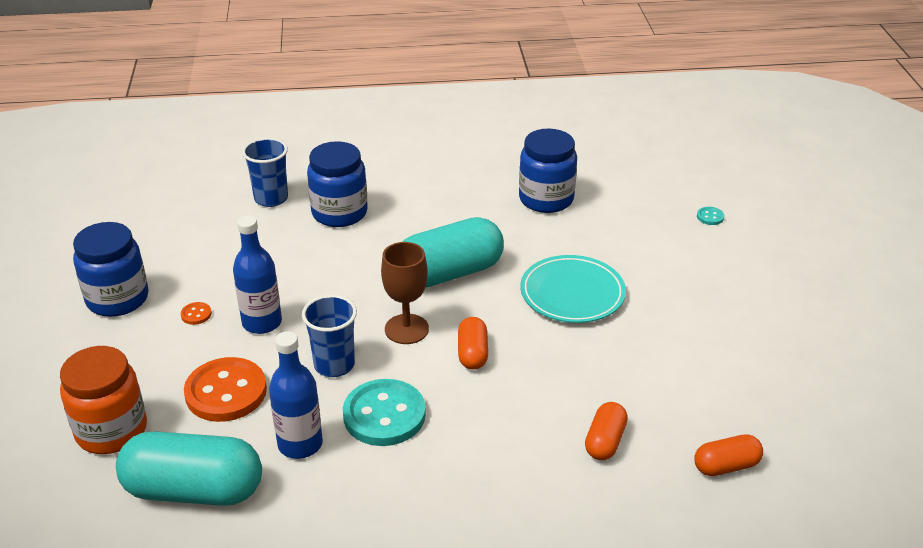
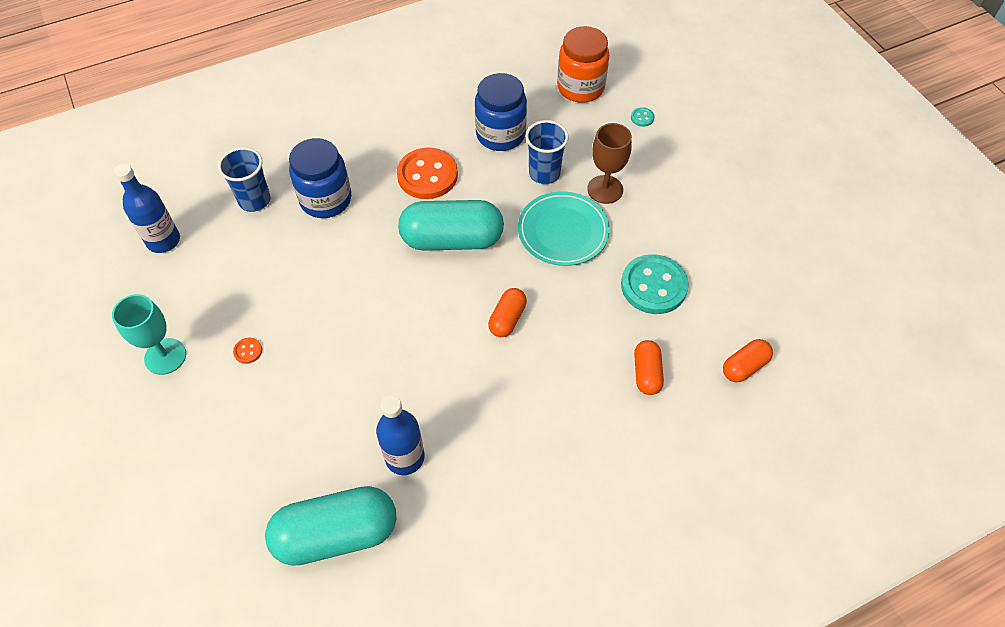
camera: 20 degrees left, 20 degrees up
orange jar [60,346,147,454] -> orange jar moved to [557,26,609,103]
blue jar [73,222,149,317] -> turquoise goblet [112,294,186,375]
orange button [184,357,267,422] -> orange button moved to [397,148,458,199]
blue bottle [233,216,282,334] -> blue bottle moved to [114,163,180,253]
blue cup [302,295,357,377] -> blue cup moved to [526,120,568,184]
turquoise button [343,379,426,446] -> turquoise button moved to [621,254,689,314]
brown goblet [381,242,429,344] -> brown goblet moved to [587,123,632,204]
turquoise capsule [402,217,504,288] -> turquoise capsule turned 45 degrees clockwise [398,200,504,251]
orange capsule [458,317,488,370] -> orange capsule turned 45 degrees clockwise [488,288,527,337]

